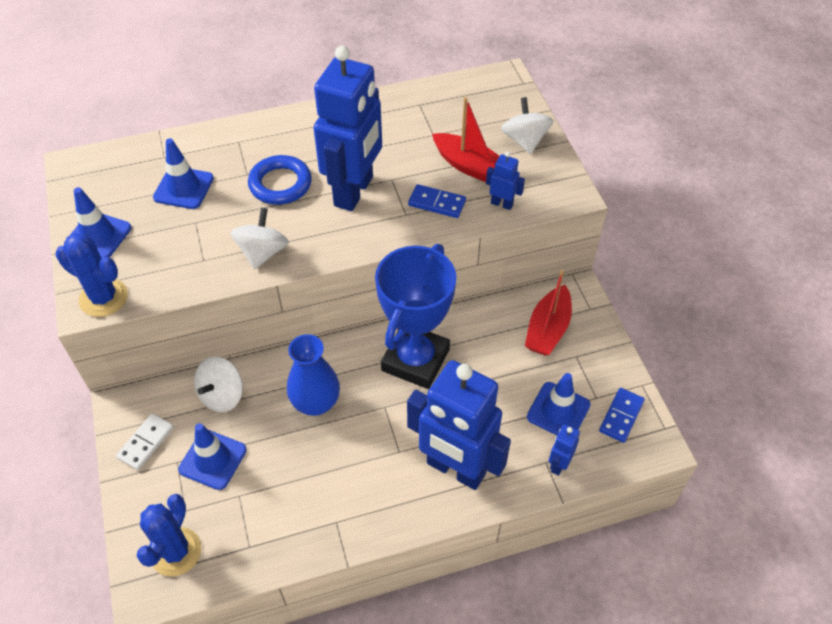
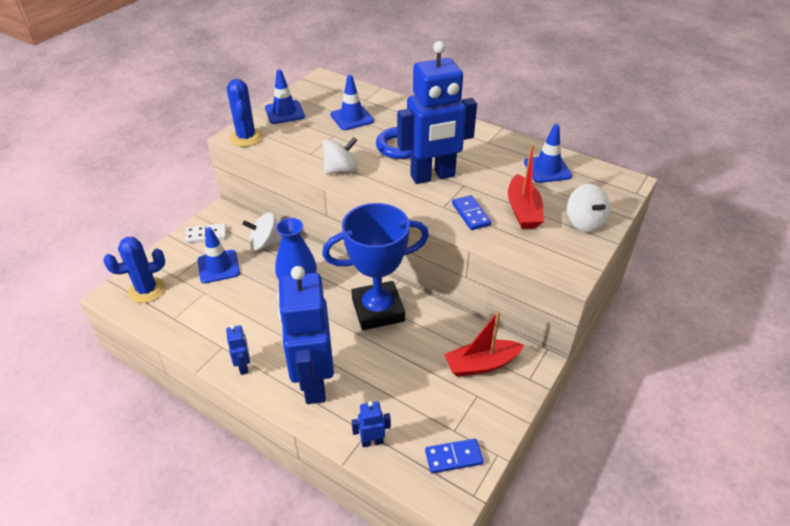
camera: 50 degrees right, 10 degrees down
blue robot [486,152,525,210] -> blue robot moved to [226,324,250,375]
white spinning top [501,97,553,154] -> white spinning top turned 120 degrees clockwise [567,184,611,233]
blue traffic cone [527,373,590,436] -> blue traffic cone moved to [524,124,572,183]

